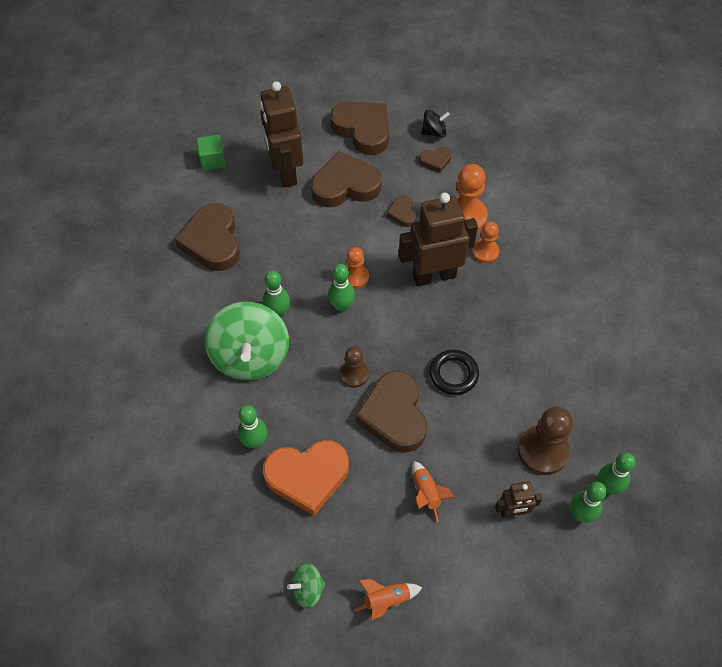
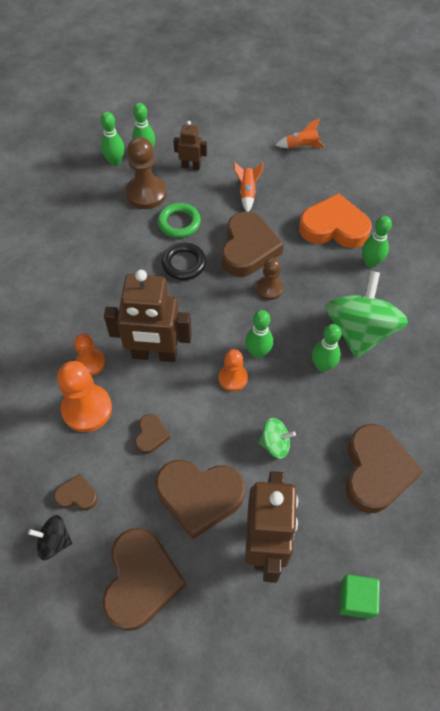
camera: 160 degrees left, 0 degrees up
green spinning top [287,563,325,609] -> green spinning top moved to [258,418,296,459]
brown heart [330,101,389,155] -> brown heart turned 150 degrees counterclockwise [103,528,186,631]
none -> green ring [158,203,201,238]

